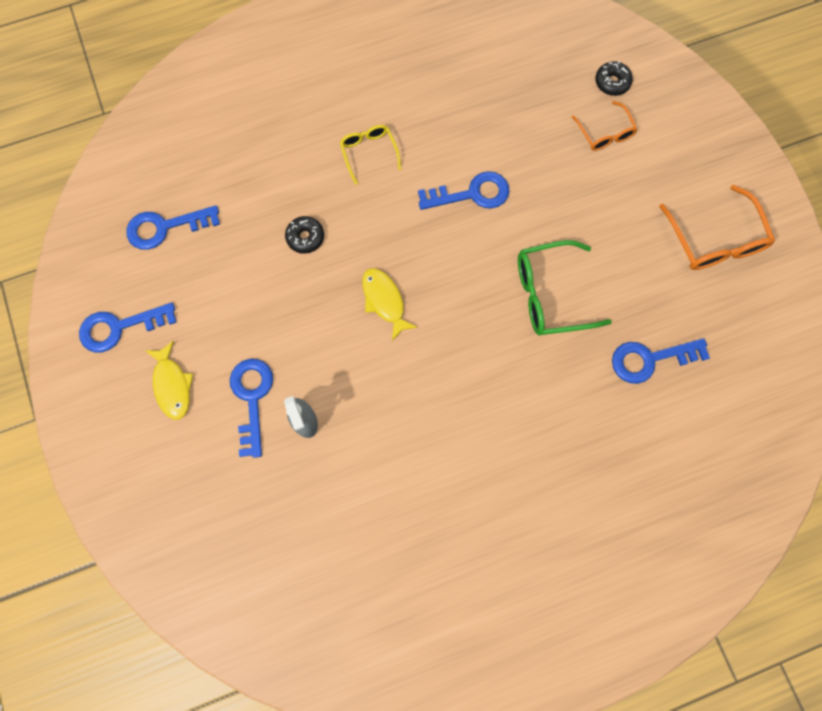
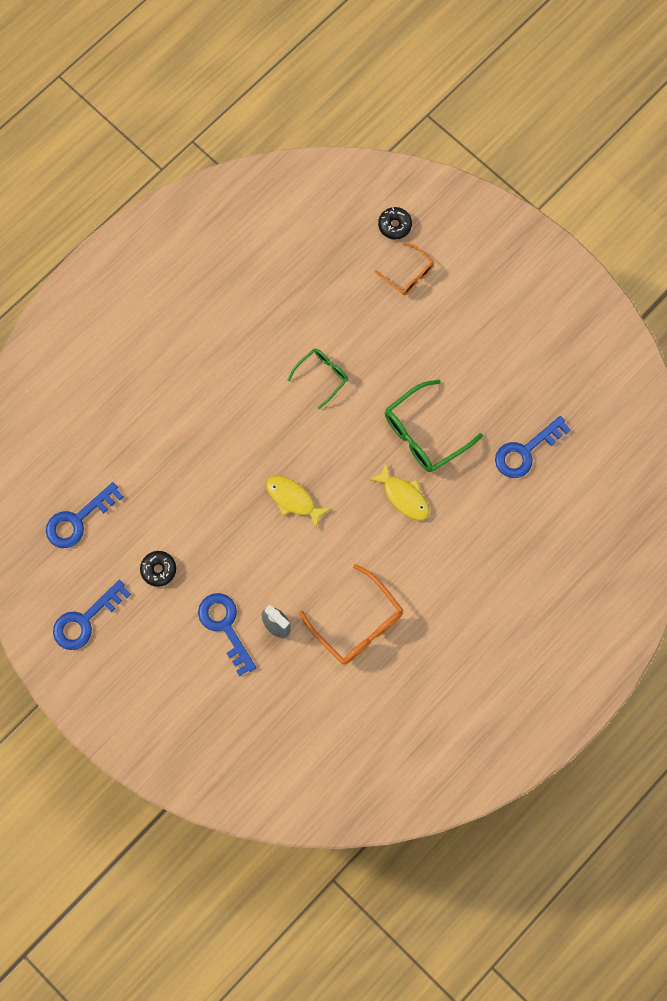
camera: 25 degrees left, 0 degrees up
yellow fish [145,341,193,420] -> yellow fish moved to [368,463,429,520]
black donut [285,216,324,254] -> black donut moved to [140,551,176,587]
yellow glasses [340,125,401,185] -> none
blue key [418,171,509,210] -> green glasses [288,349,348,409]
orange glasses [659,185,775,270] -> orange glasses moved to [299,564,403,665]

